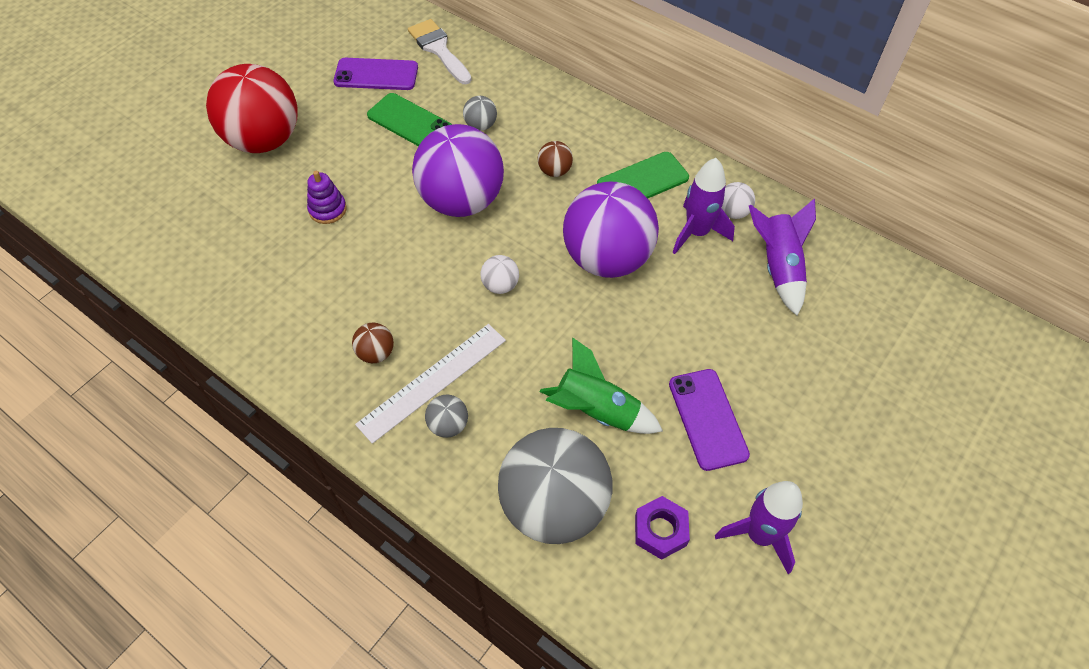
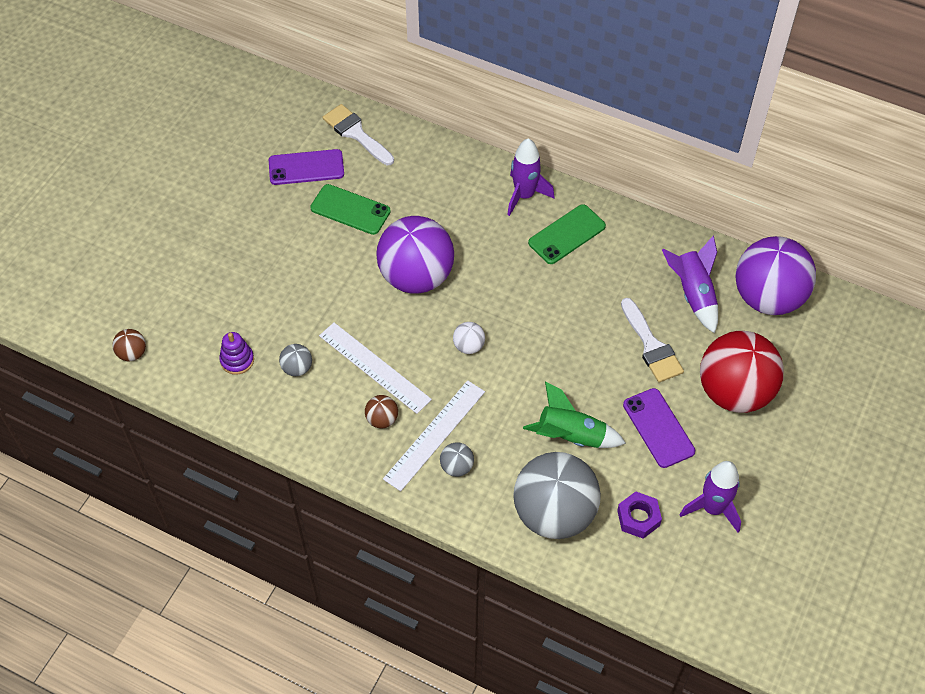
camera: 10 degrees left, 0 degrees up
red ball [206,64,298,153] -> red ball moved to [700,331,784,413]
purple stacking toy [307,171,347,224] -> purple stacking toy moved to [219,332,254,375]
grey ball [463,96,497,131] -> grey ball moved to [279,344,312,376]
brown ball [538,141,573,177] -> brown ball moved to [112,329,146,361]
purple ball [563,181,659,278] -> purple ball moved to [735,236,816,315]
purple rocket [672,158,735,254] -> purple rocket moved to [507,138,554,216]
white ball [722,182,755,219] -> none
none -> white ruler [319,323,432,414]
none -> white brush [621,298,684,382]

